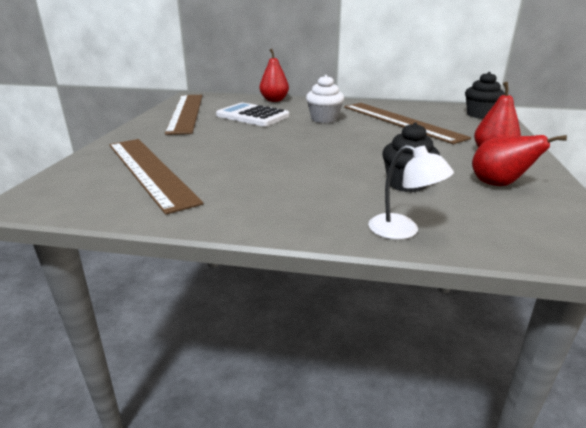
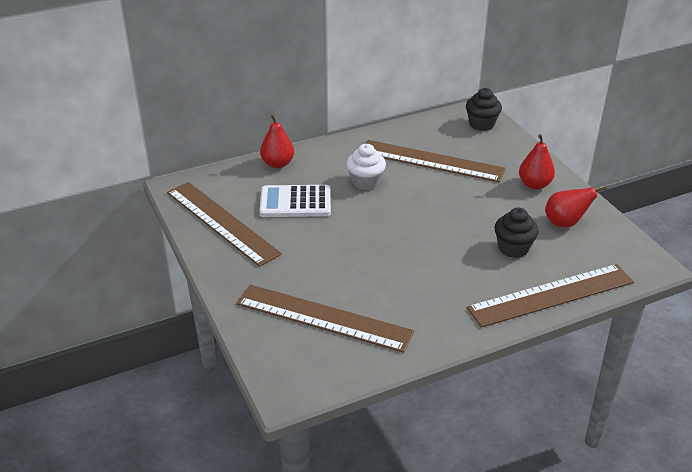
camera: 35 degrees left, 10 degrees up
white lamp [368,145,454,240] -> brown ruler [467,264,634,328]

